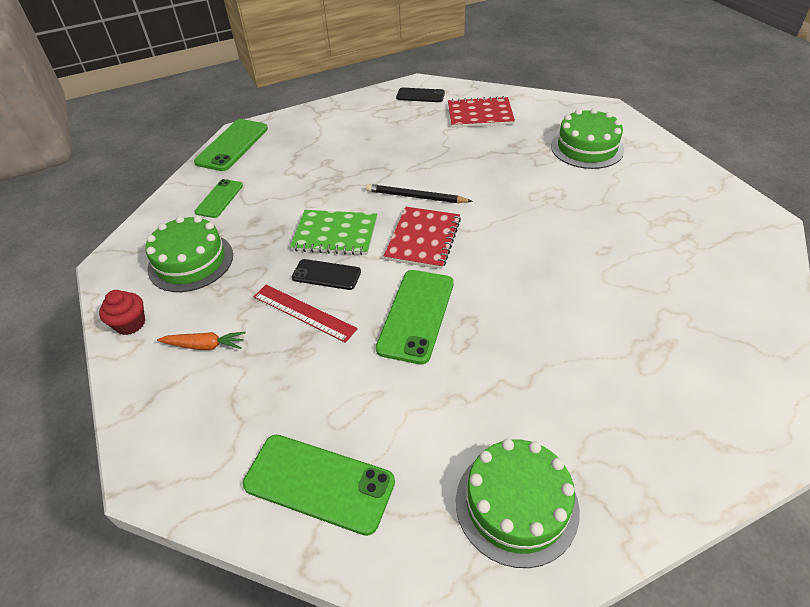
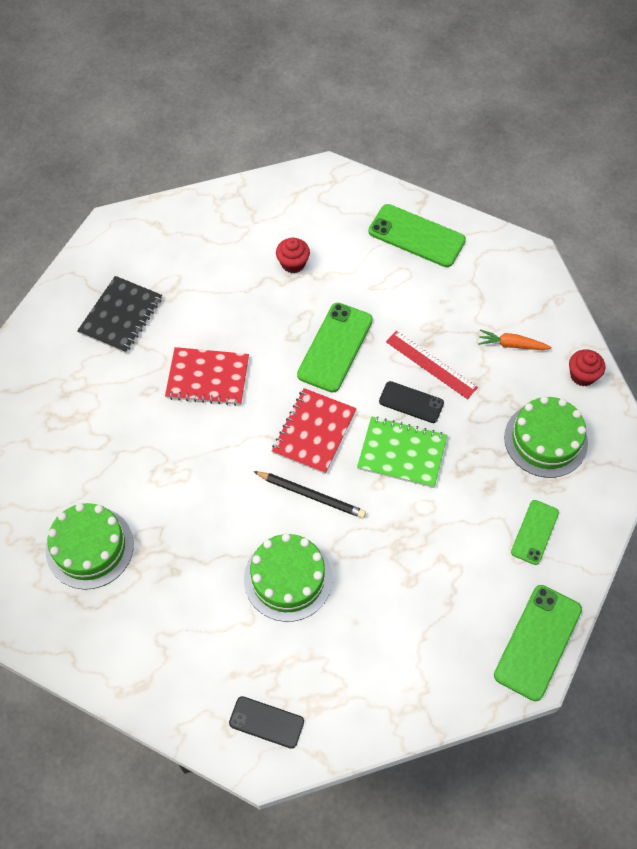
camera: 175 degrees left, 15 degrees up
red notebook [448,96,515,128] -> red notebook moved to [165,347,249,406]
green cake [456,439,580,568] -> green cake moved to [244,533,332,622]
none -> black notebook [77,276,162,353]
none -> red cupcake [276,238,310,273]

